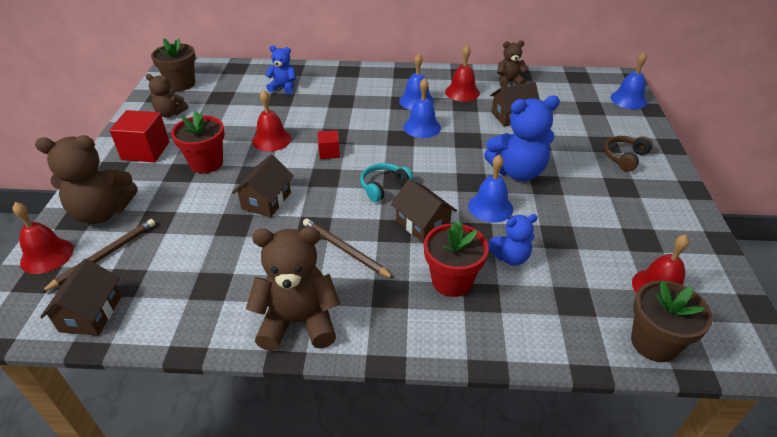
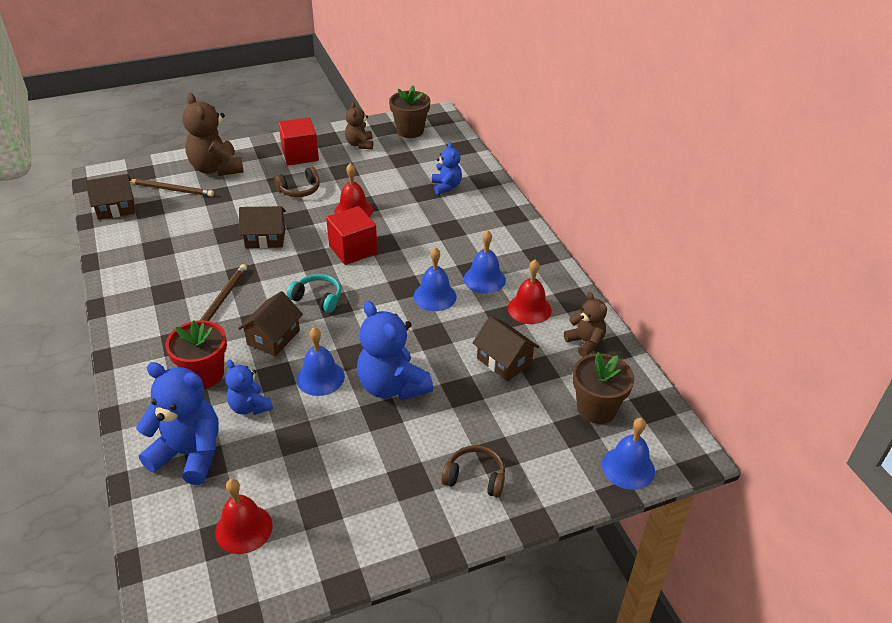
camera: 65 degrees right, 0 degrees up
red bell [13,202,74,274] -> none
red flower pot [171,111,225,173] -> brown headphones [274,167,320,197]
brown teddy bear [246,227,340,351] -> none
red cube [318,130,340,159] -> red cube [326,206,378,265], size x1.80
brown flower pot [631,280,713,362] -> brown flower pot moved to [573,352,635,424]
none -> blue teddy bear [136,362,219,485]

